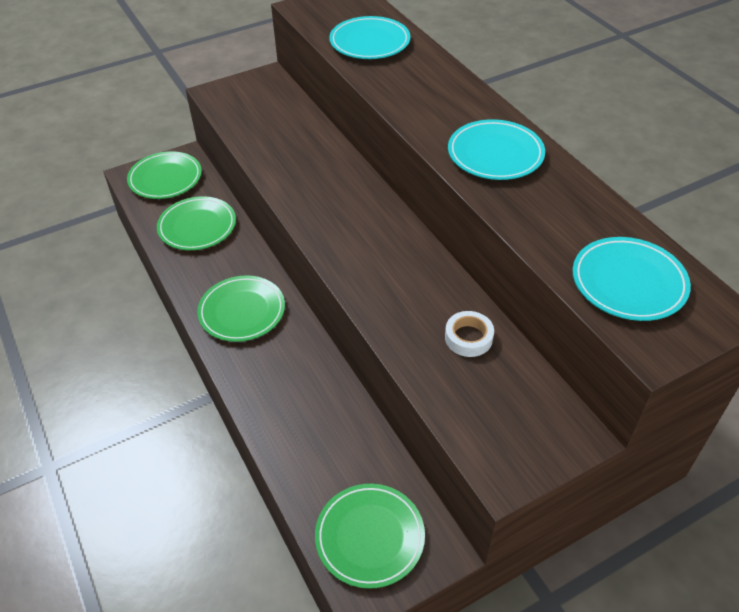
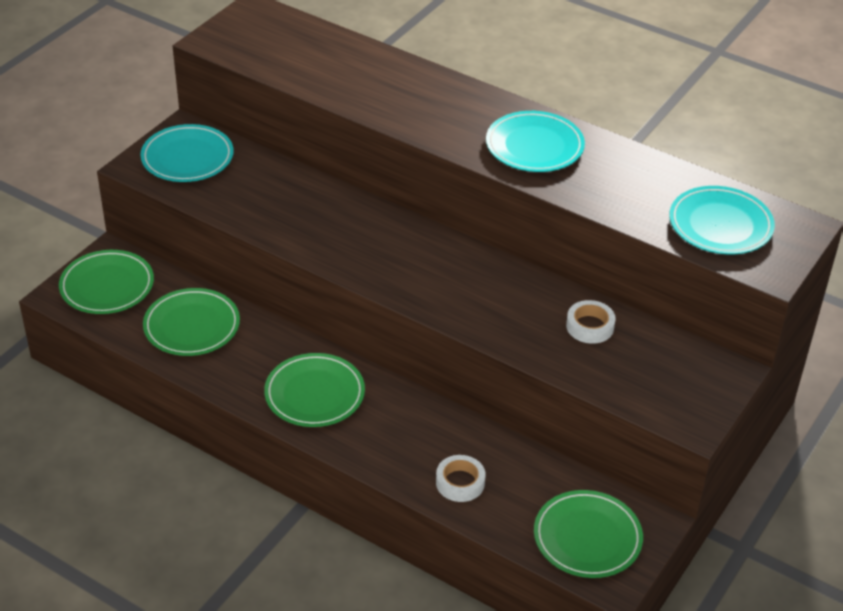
camera: 30 degrees left, 5 degrees down
turquoise plate [329,16,411,59] -> turquoise plate moved to [140,124,234,182]
none -> white tape [436,455,485,502]

